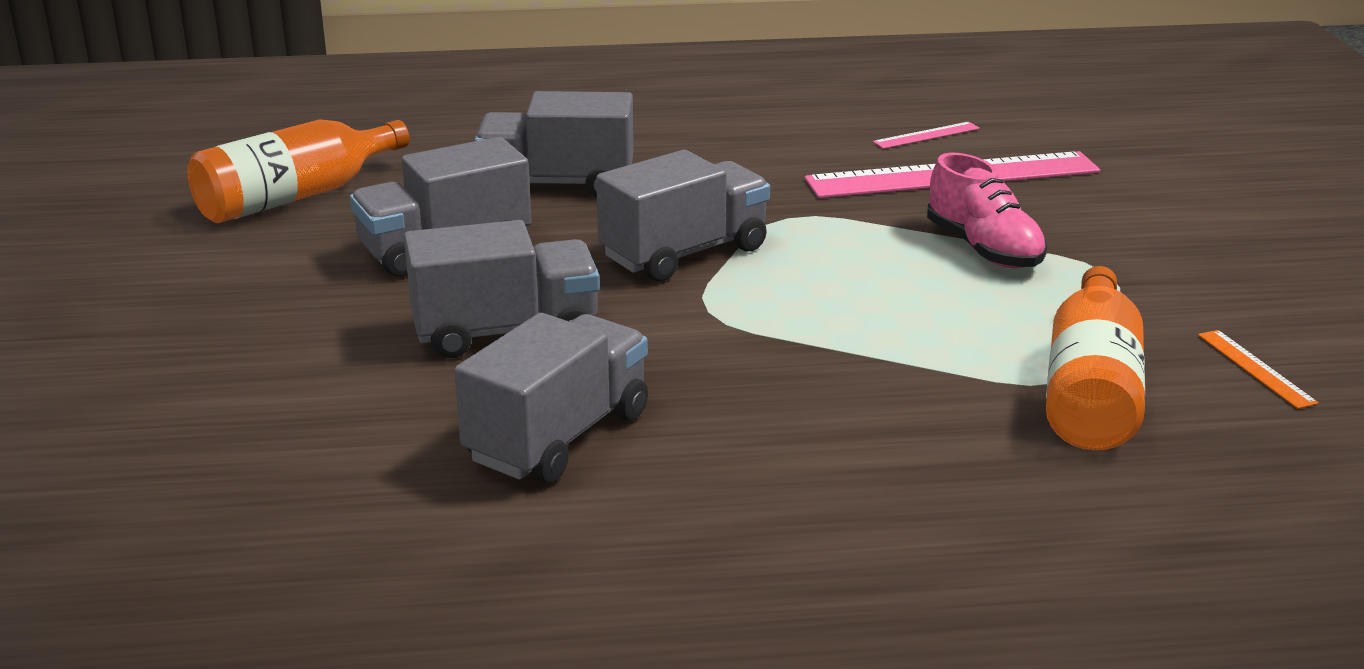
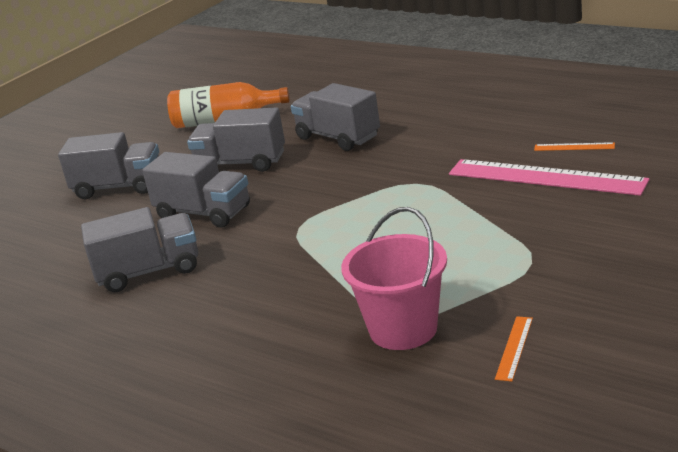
camera: 45 degrees right, 0 degrees up
grey truck [596,150,770,281] -> grey truck moved to [58,132,159,199]
pink ruler [873,122,980,149] -> orange ruler [534,142,615,151]
pink shoe [927,153,1047,268] -> none
orange bottle [1046,266,1145,451] -> pink bucket [341,207,447,350]

